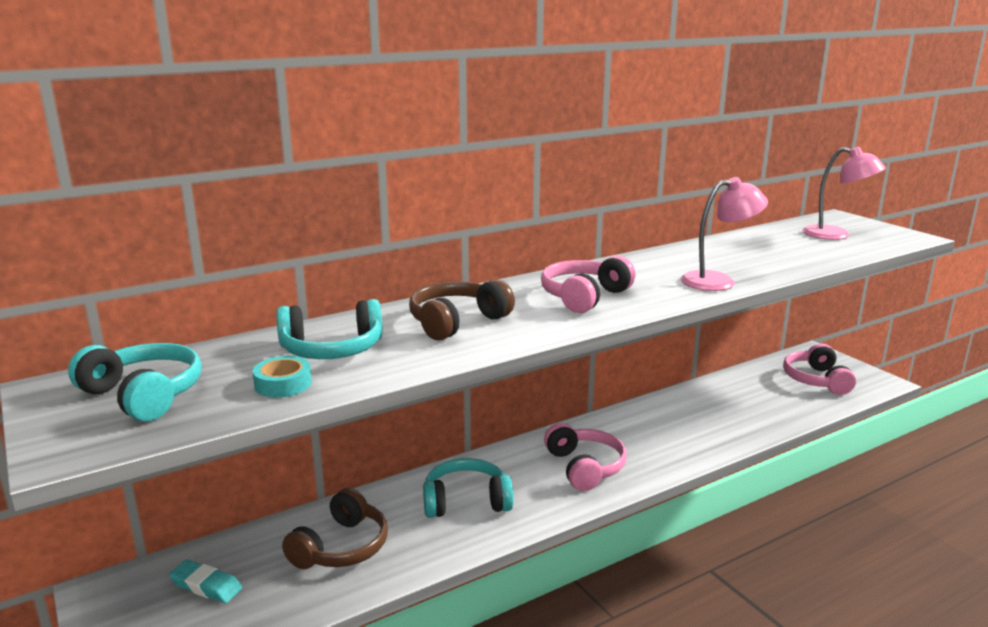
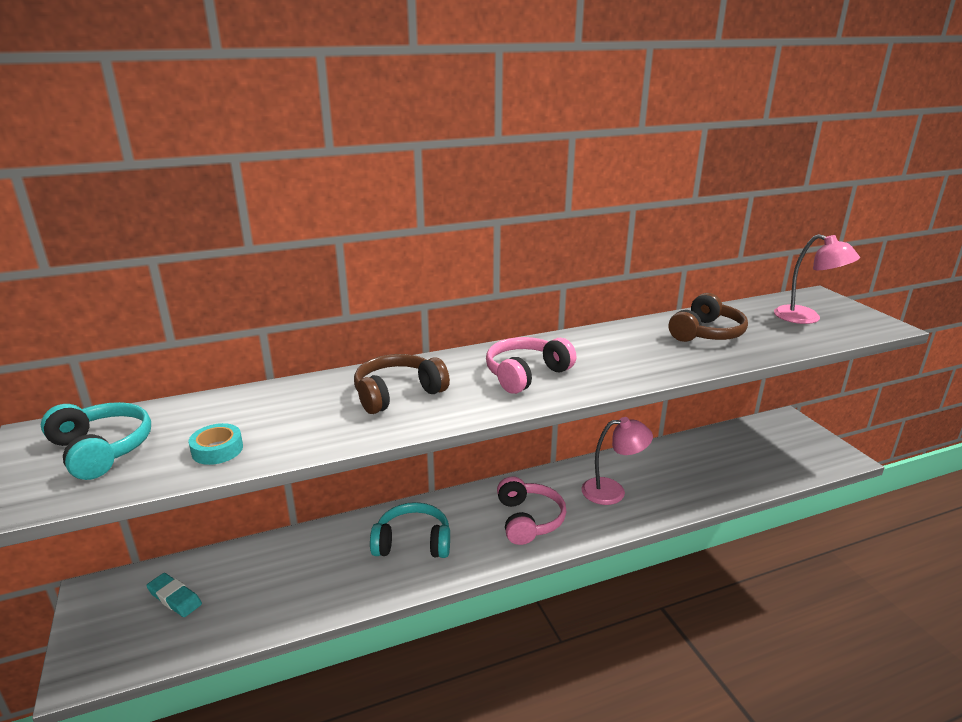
camera: 10 degrees right, 5 degrees up
turquoise headphones [277,299,383,359] -> none
brown headphones [282,488,388,569] -> brown headphones moved to [669,293,748,342]
pink lamp [681,177,768,291] -> pink lamp moved to [582,417,653,505]
pink headphones [783,343,856,395] -> none

